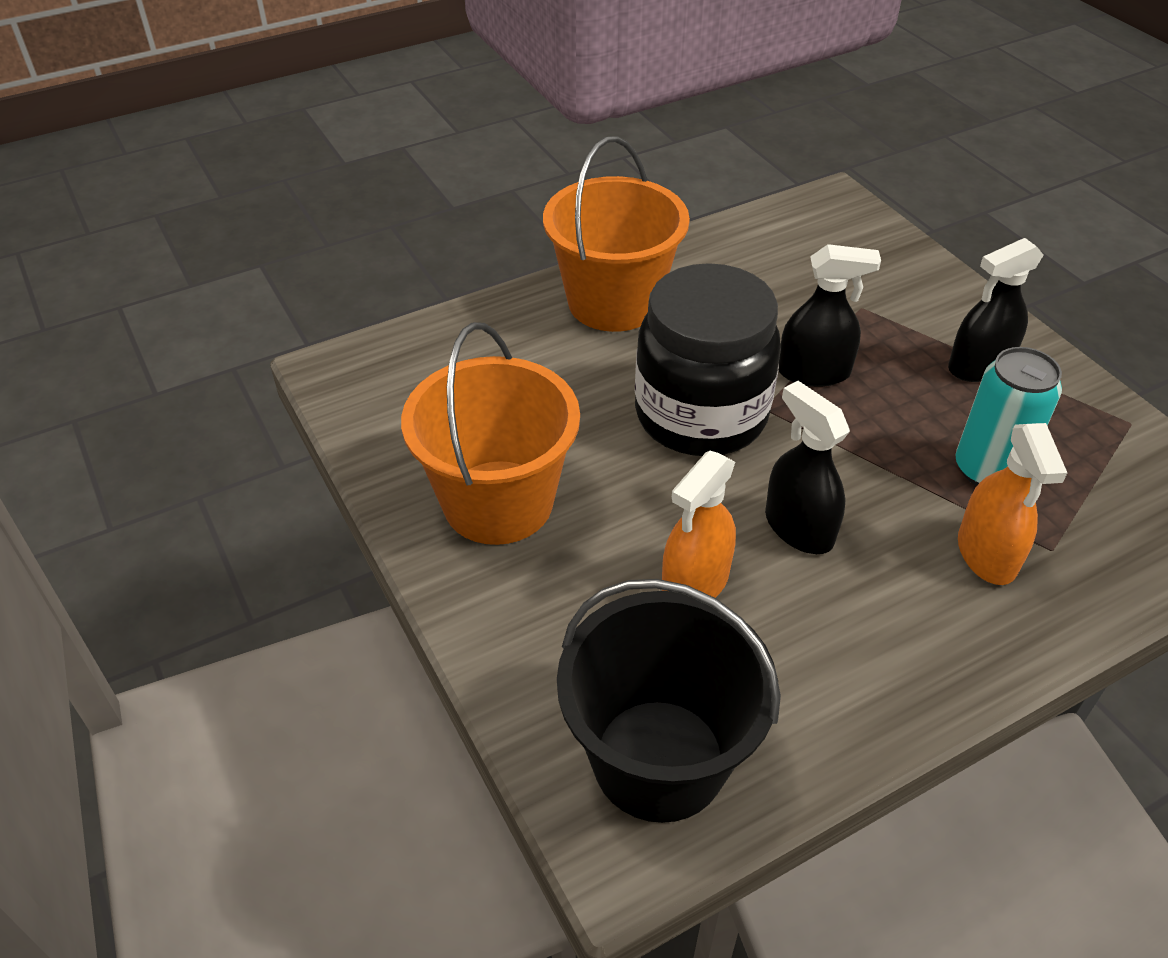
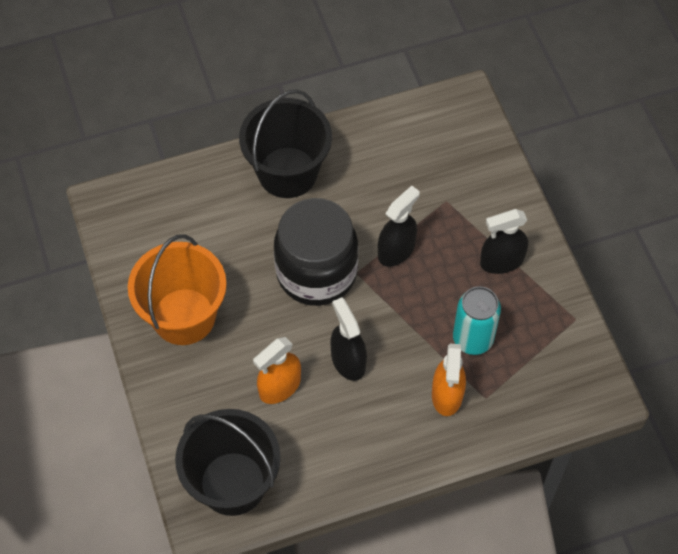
camera: 10 degrees right, 15 degrees up
orange bucket [543,136,690,332] -> black bucket [239,89,332,198]
black spray bottle [779,244,881,387] -> black spray bottle turned 60 degrees counterclockwise [378,186,420,266]

